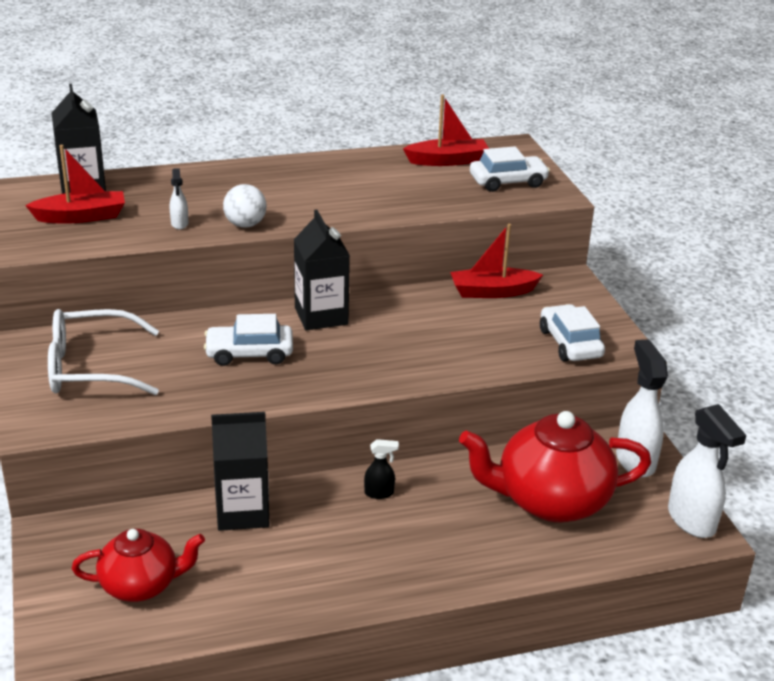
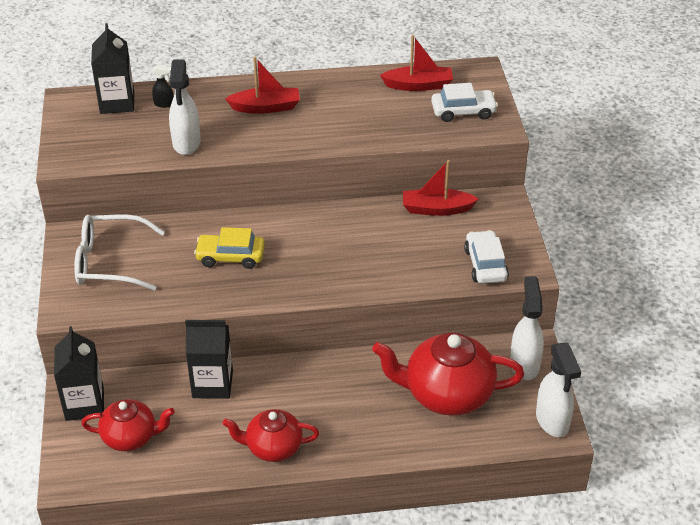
camera: 10 degrees right, 10 degrees up
red boat [25,145,125,224] -> red boat moved to [225,57,300,114]
white spray bottle [170,168,188,230] -> white spray bottle [169,59,201,155], size x2.05
white car [204,314,293,366] -> yellow car [194,227,265,269]
white ball [223,184,266,228] -> none
black carton [294,210,350,330] -> black carton moved to [54,326,104,421]
black spray bottle [364,439,399,499] -> black spray bottle moved to [152,65,174,108]
none -> red teapot [223,409,319,462]

